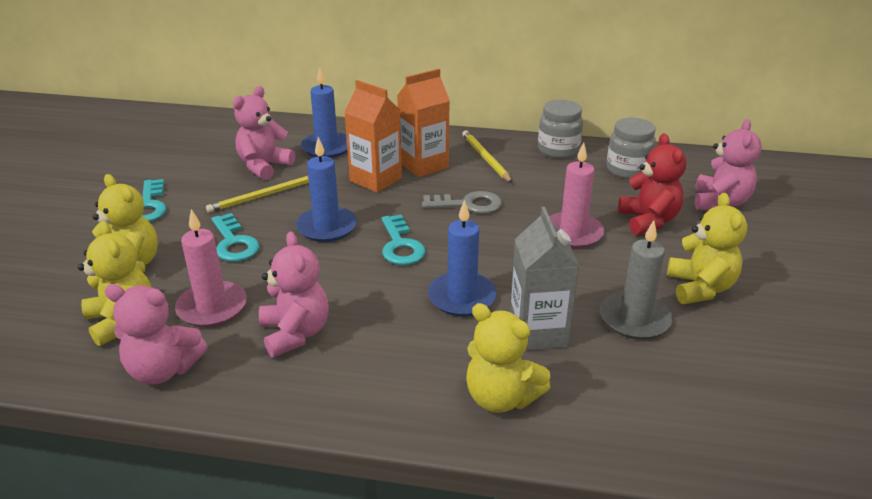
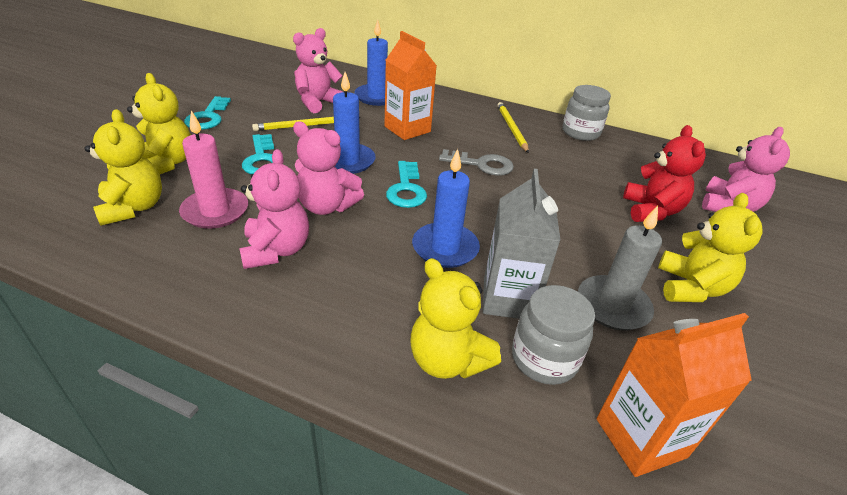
camera: 10 degrees right, 5 degrees up
pink teddy bear [105,284,208,384] -> pink teddy bear moved to [293,122,364,215]
orange carton [397,69,450,177] -> orange carton moved to [597,313,752,477]
pink candle [549,142,604,248] -> none
grey jar [607,117,656,179] -> grey jar moved to [512,285,595,385]

